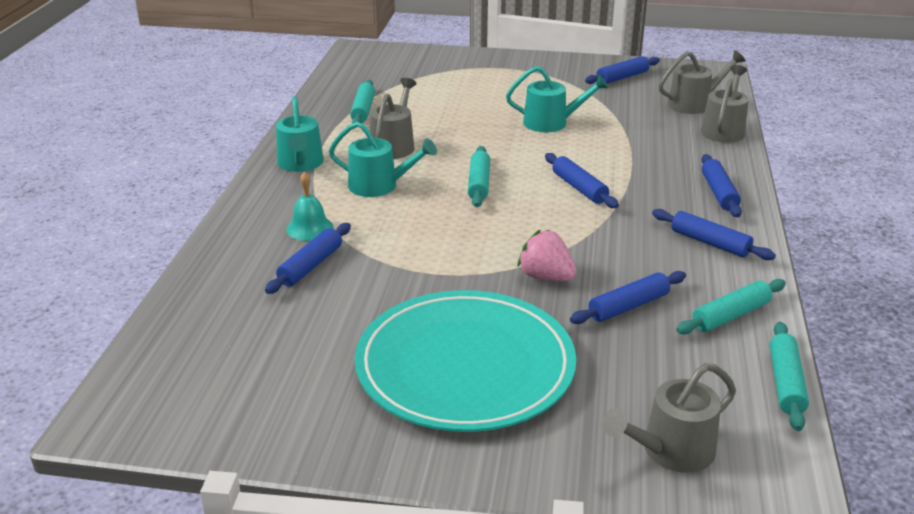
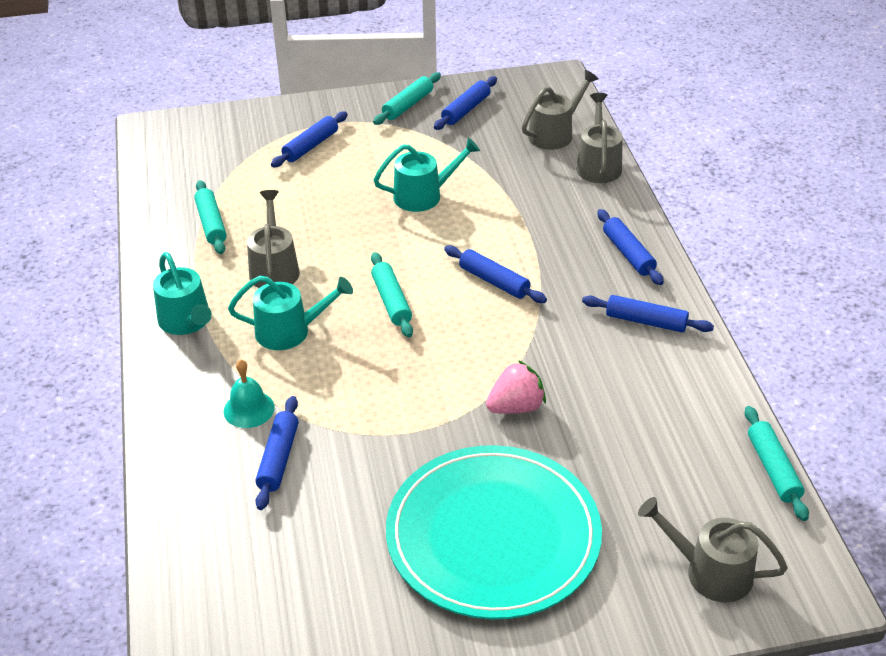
camera: 20 degrees left, 10 degrees up
pink strawberry [517,229,577,281] -> pink strawberry turned 135 degrees clockwise [486,360,546,414]
blue rolling pin [570,271,686,324] -> blue rolling pin moved to [271,111,348,167]
grey watering can [603,363,736,473] -> grey watering can turned 75 degrees clockwise [638,497,788,603]
turquoise rolling pin [676,279,786,334] -> turquoise rolling pin moved to [373,72,441,125]

